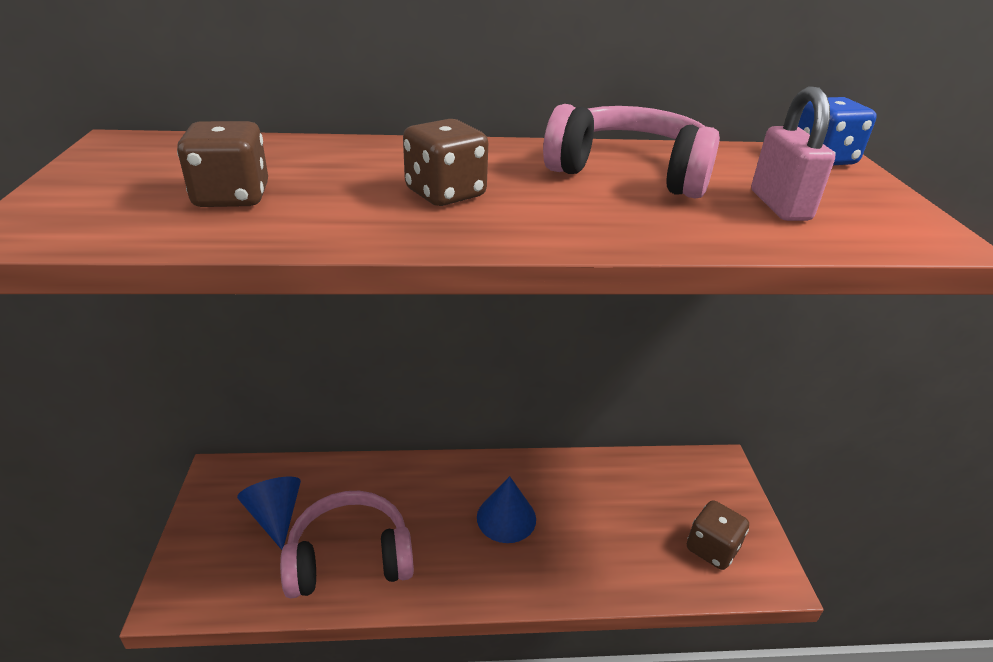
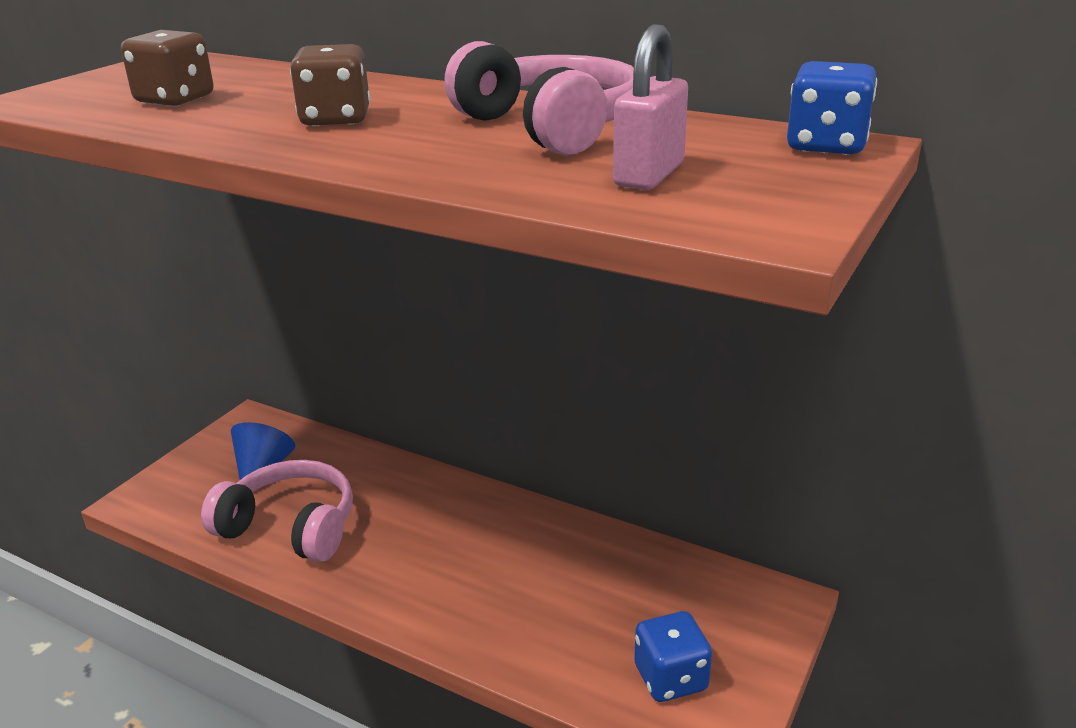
camera: 35 degrees right, 5 degrees down
blue cone [477,476,536,543] -> none
brown dice [687,500,749,570] -> blue dice [634,611,712,702]

